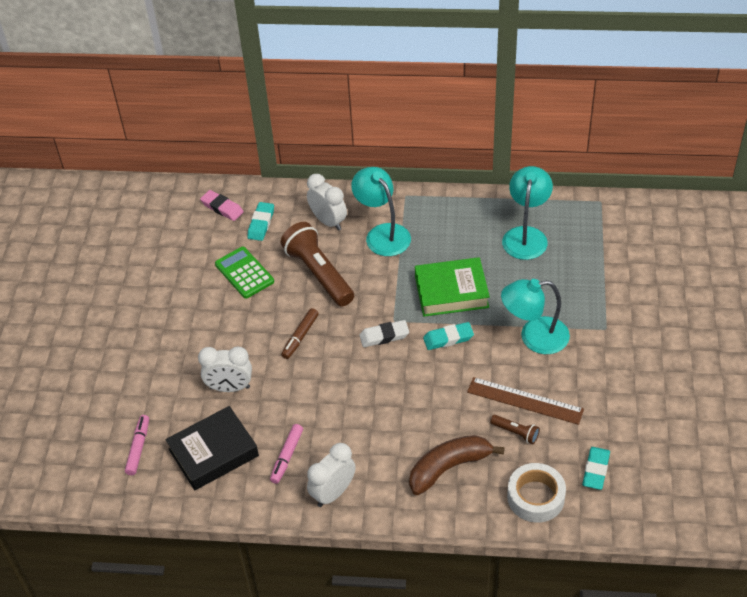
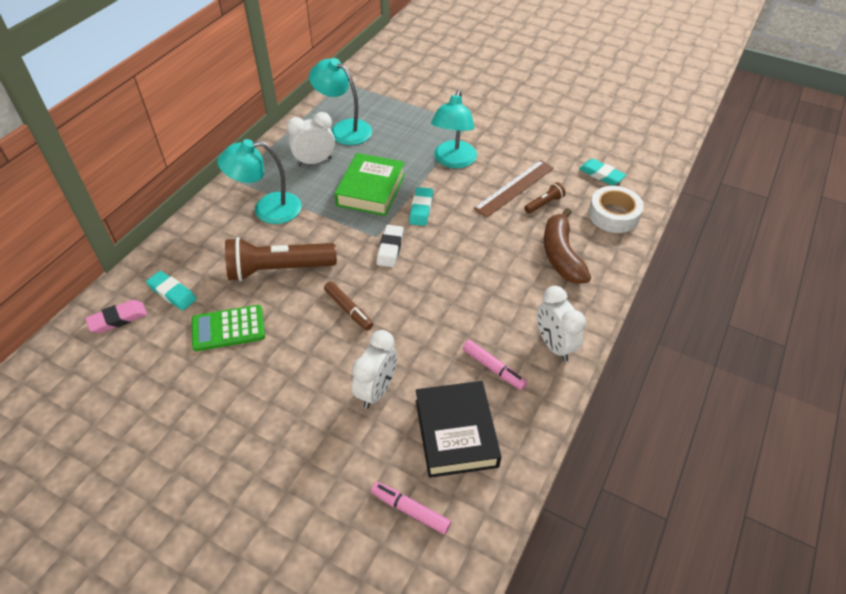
camera: 70 degrees left, 0 degrees up
white clock [307,174,347,231] -> white clock moved to [286,112,335,166]

